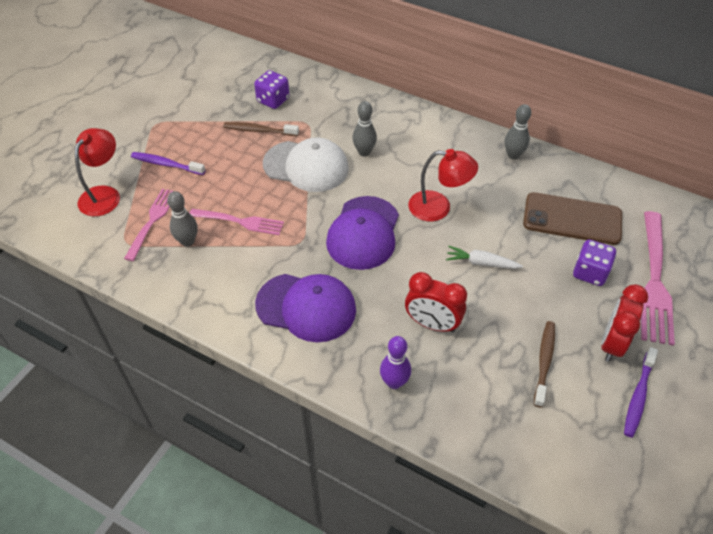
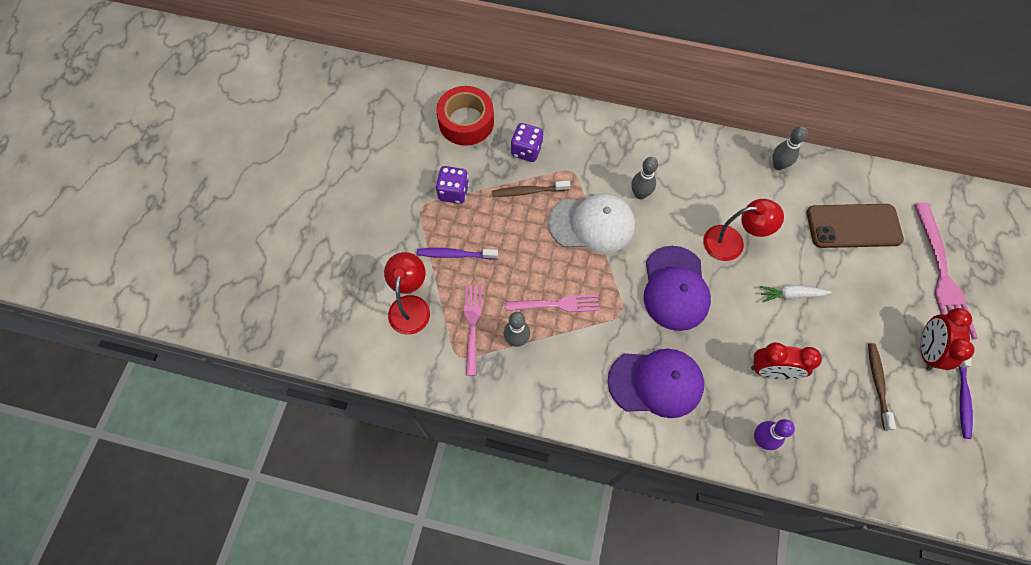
camera: 15 degrees left, 15 degrees up
purple dice [573,239,616,286] -> purple dice moved to [435,166,469,204]
none -> red tape [436,86,494,146]

